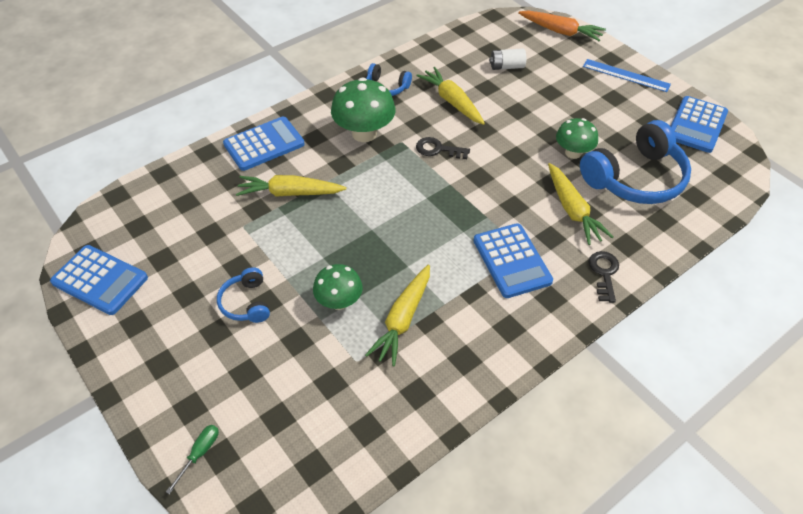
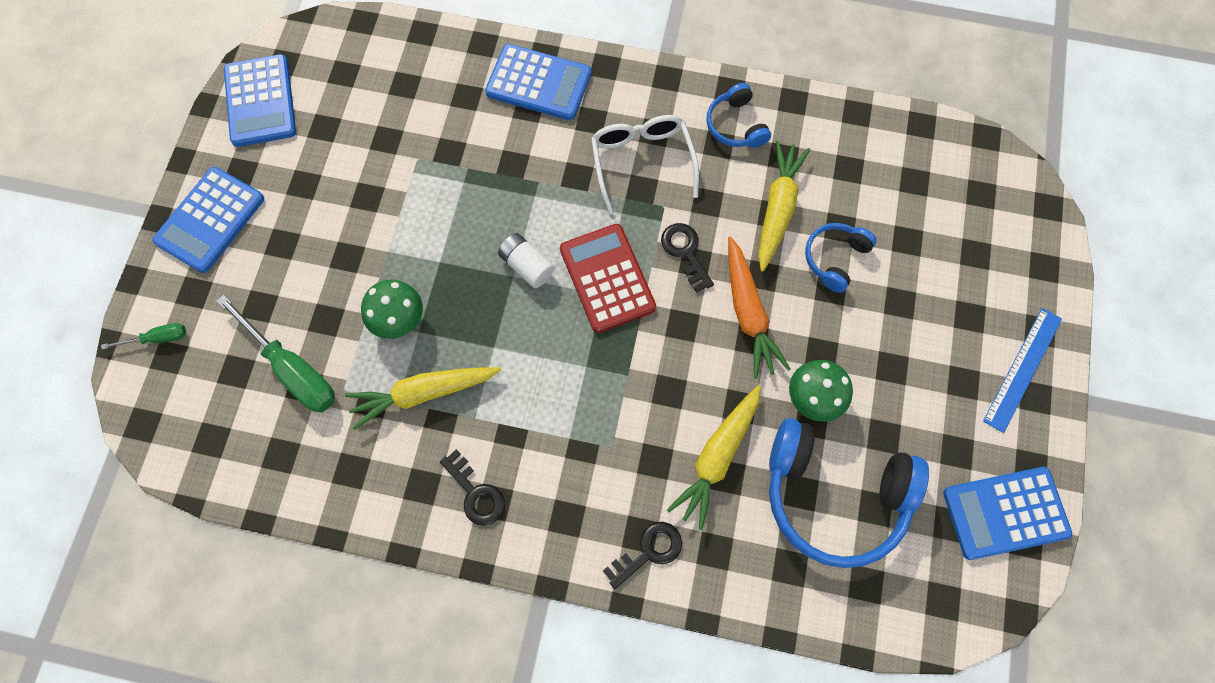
camera: 50 degrees right, 20 degrees up
blue headphones [217,267,270,323] -> blue headphones moved to [805,223,877,293]
yellow carrot [236,175,347,197] -> none
green mushroom [331,77,396,142] -> white glasses [591,115,699,214]
blue calculator [473,223,553,298] -> blue calculator moved to [152,167,264,273]
white battery [489,49,526,70] -> white battery moved to [498,233,555,288]
orange carrot [518,10,606,41] -> orange carrot moved to [728,237,791,379]
blue ruler [583,59,671,92] -> blue ruler turned 45 degrees clockwise [983,308,1062,433]
none -> green screwdriver [216,294,335,413]
none -> black key [440,449,505,526]
none -> red calculator [560,224,656,333]

